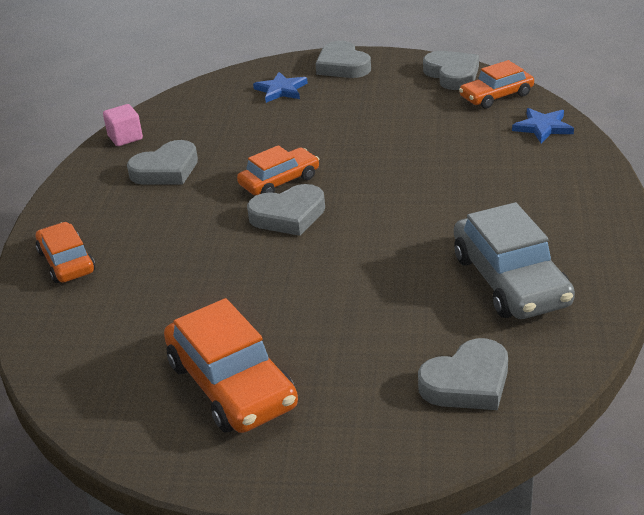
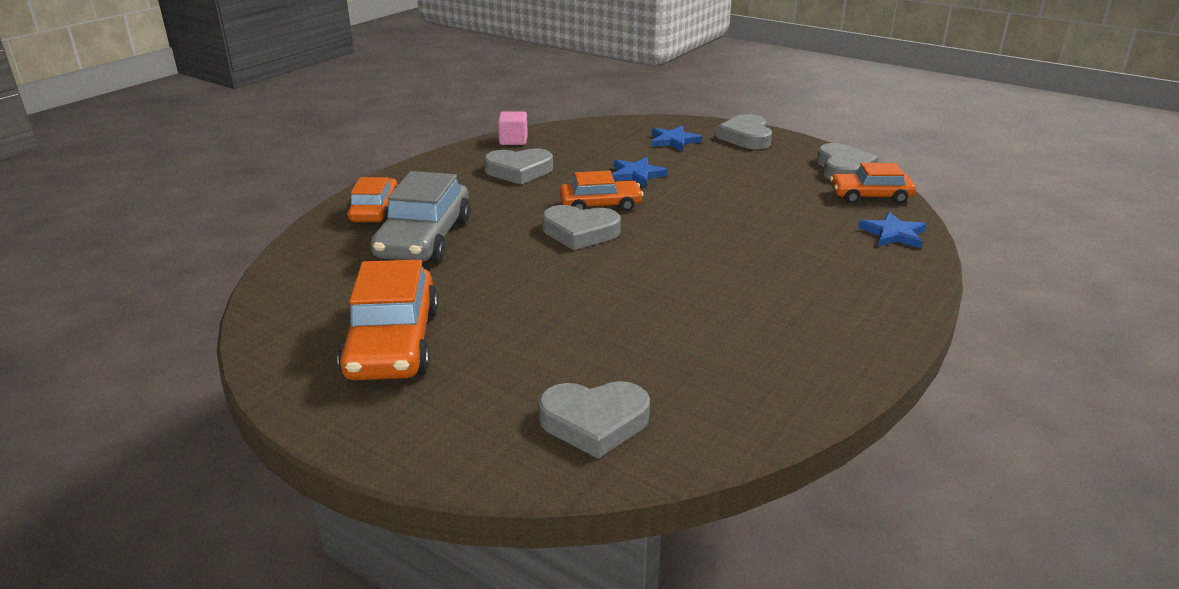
camera: 25 degrees right, 5 degrees down
grey car [454,202,575,319] -> grey car moved to [371,171,470,263]
none -> blue star [612,157,668,187]

